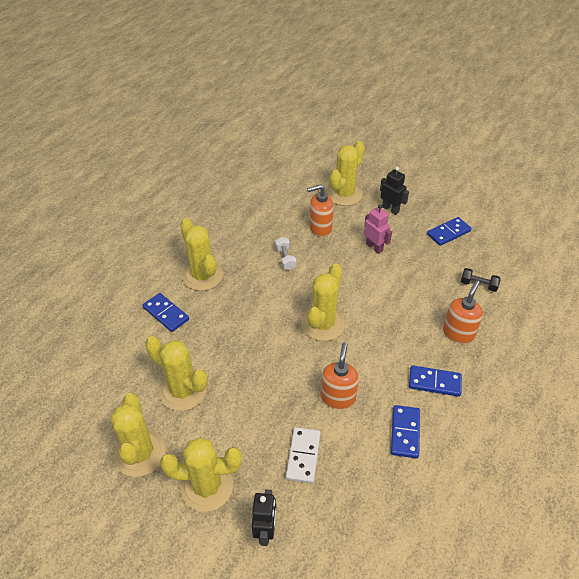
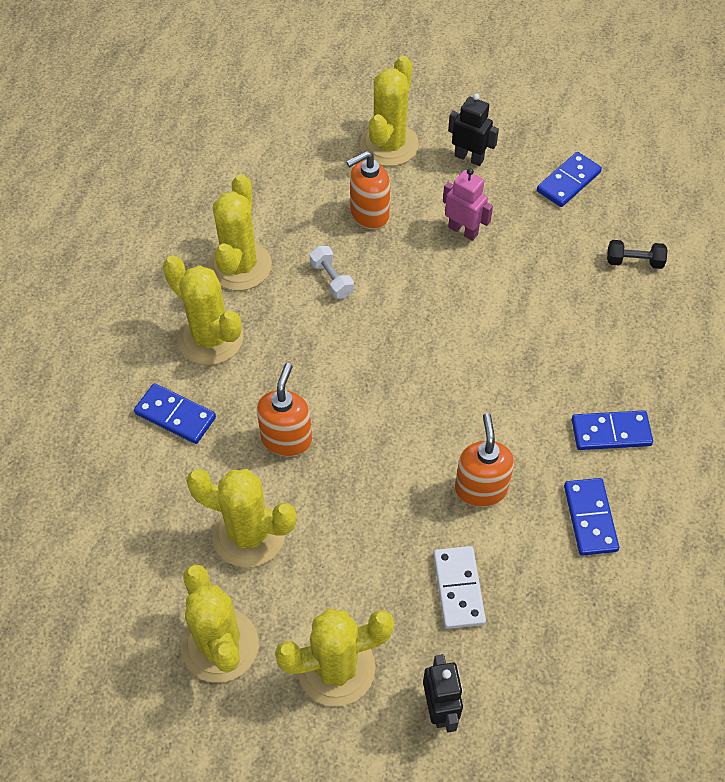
camera: 15 degrees left, 10 degrees up
yellow cactus [302,264,345,341] -> yellow cactus moved to [208,174,272,291]
orange soap dispenser [443,280,483,344] -> orange soap dispenser moved to [257,363,312,457]

